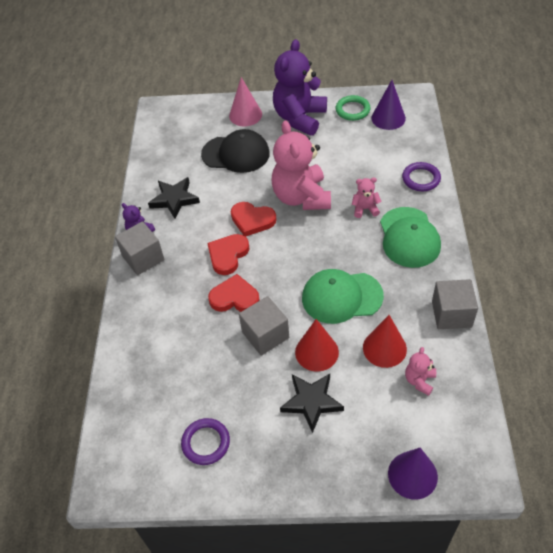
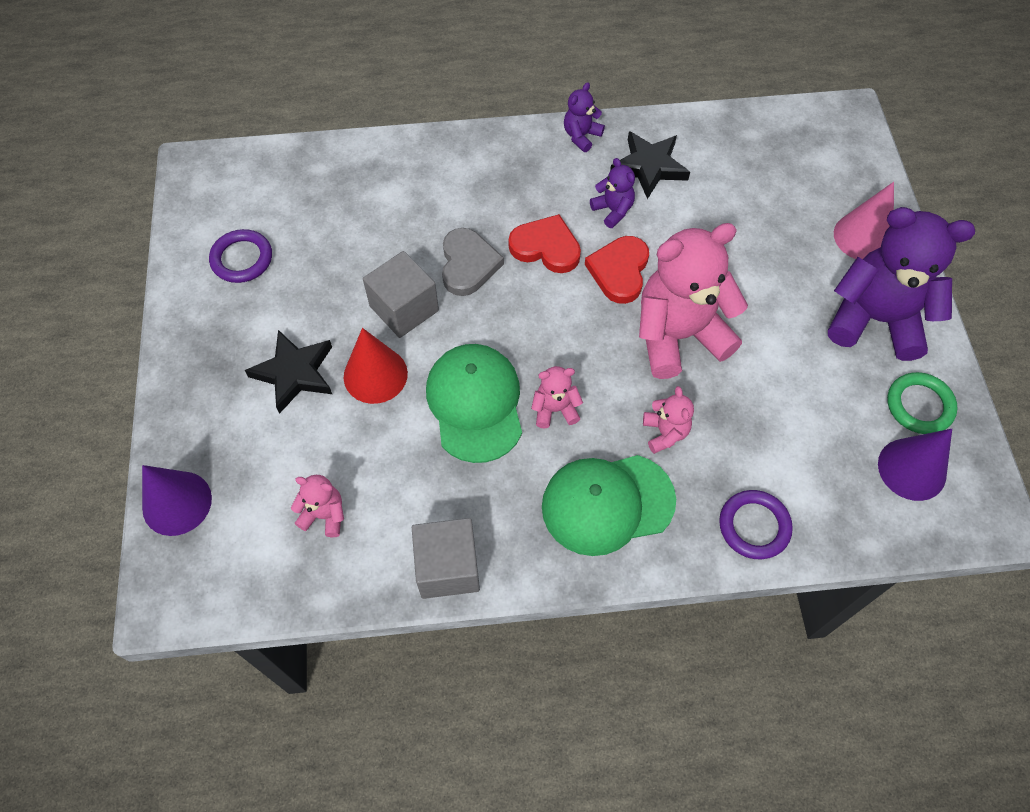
camera: 80 degrees right, 10 degrees up
grey cube [115,221,164,275] -> none
black cap [201,129,270,173] -> none
red heart [208,274,260,312] -> grey heart [442,228,504,296]
red cone [363,315,407,368] -> none
none -> pink teddy bear [531,366,583,429]
none -> purple teddy bear [590,158,635,228]

